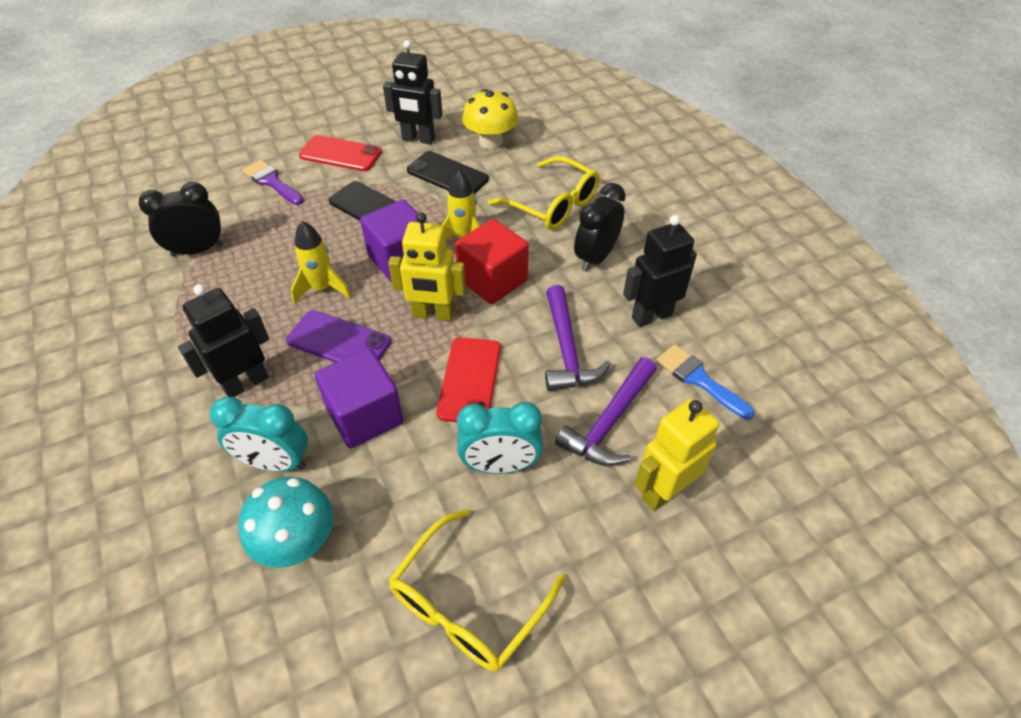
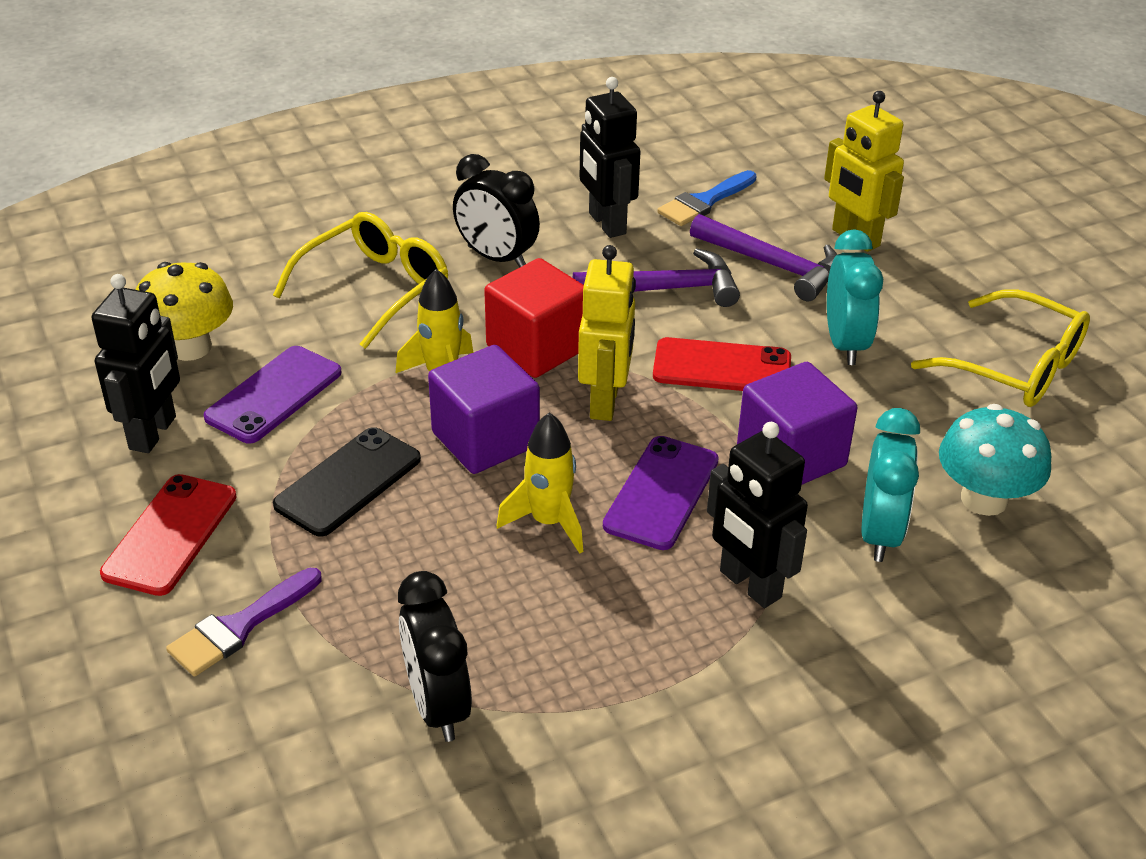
camera: 90 degrees left, 10 degrees down
black phone [407,151,489,194] -> purple phone [203,346,341,443]

